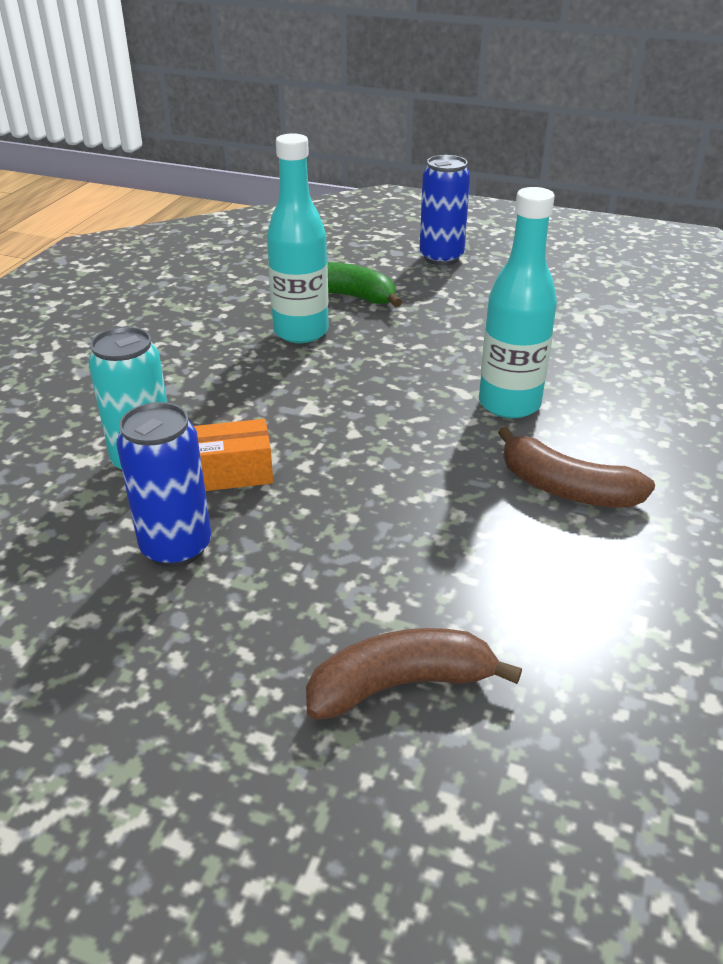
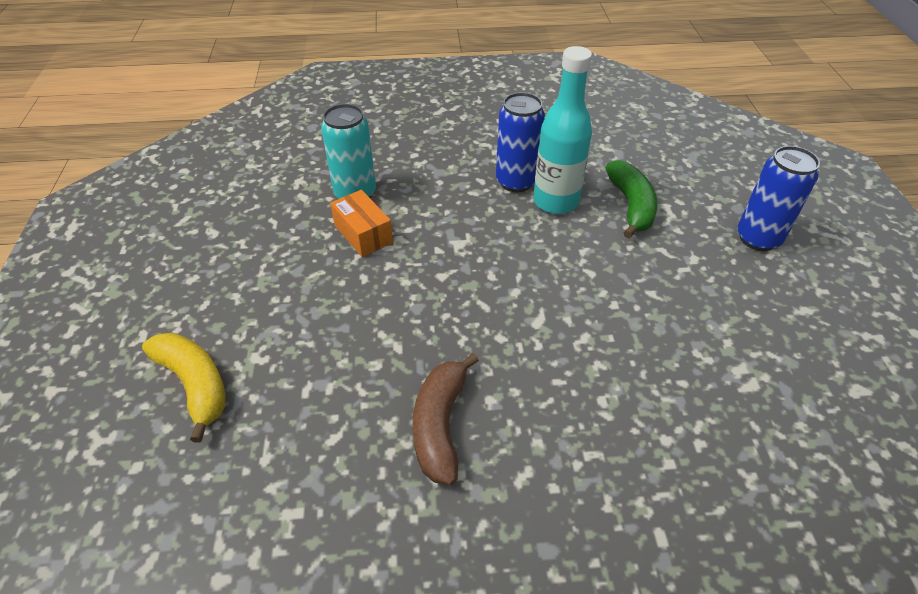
camera: 65 degrees right, 10 degrees up
blue can [117,402,211,567] -> blue can moved to [496,92,545,192]
brown banana [306,628,522,720] -> yellow banana [142,333,226,443]
turquoise bottle [479,187,557,418] -> none

